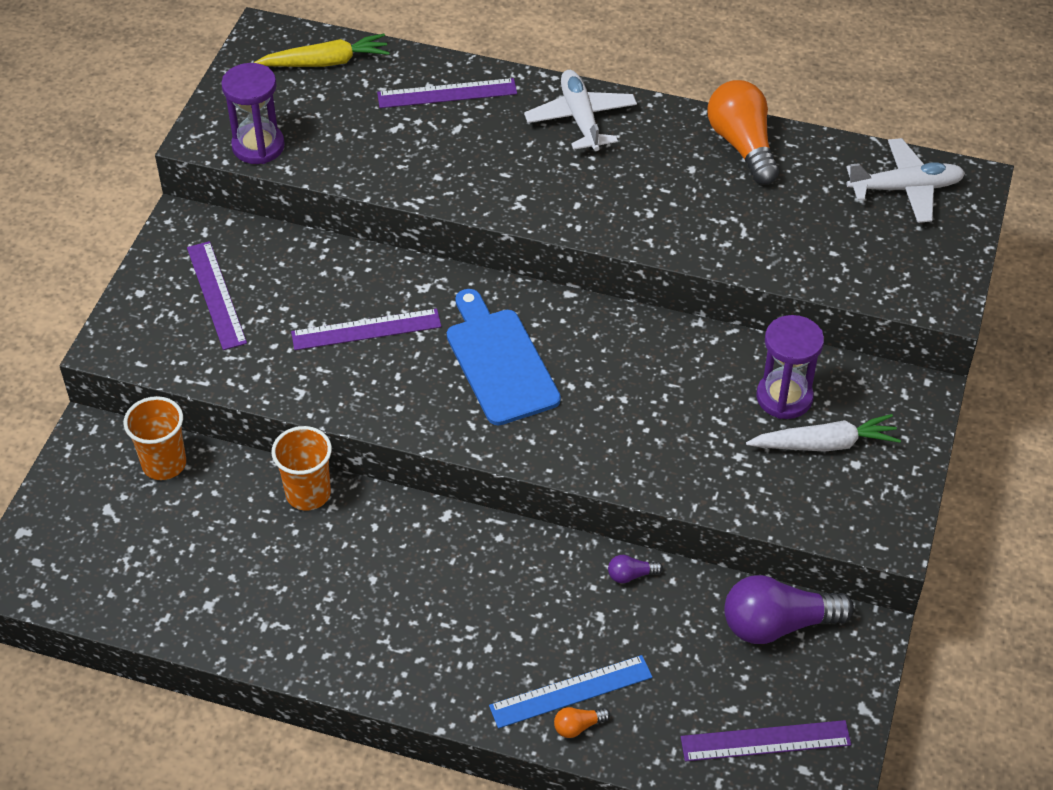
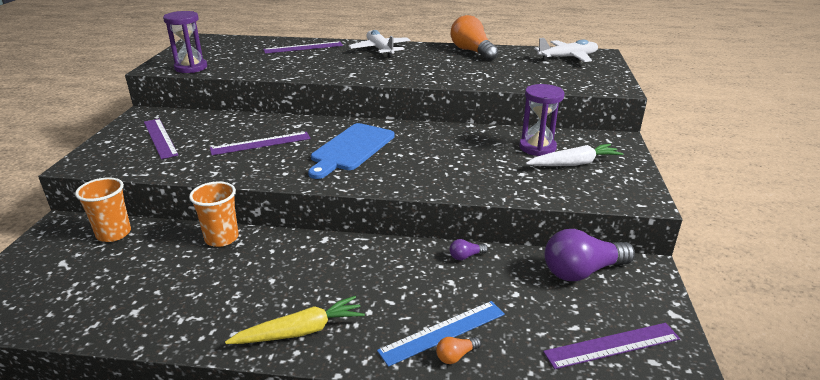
camera: 10 degrees left, 20 degrees down
yellow carrot [254,34,390,67] -> yellow carrot moved to [225,296,365,344]
blue cutting board [447,289,561,426] -> blue cutting board turned 120 degrees counterclockwise [308,123,395,179]

